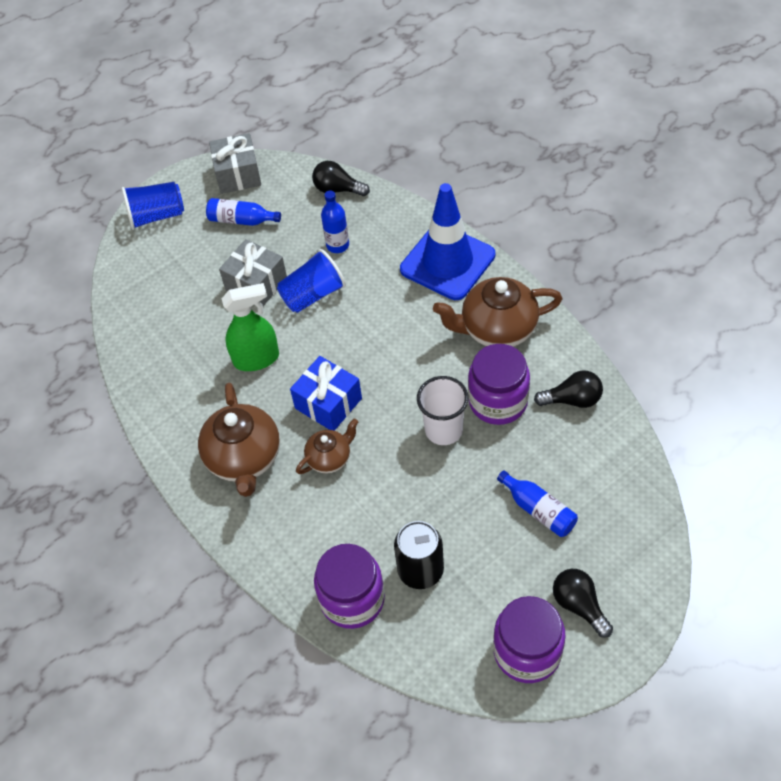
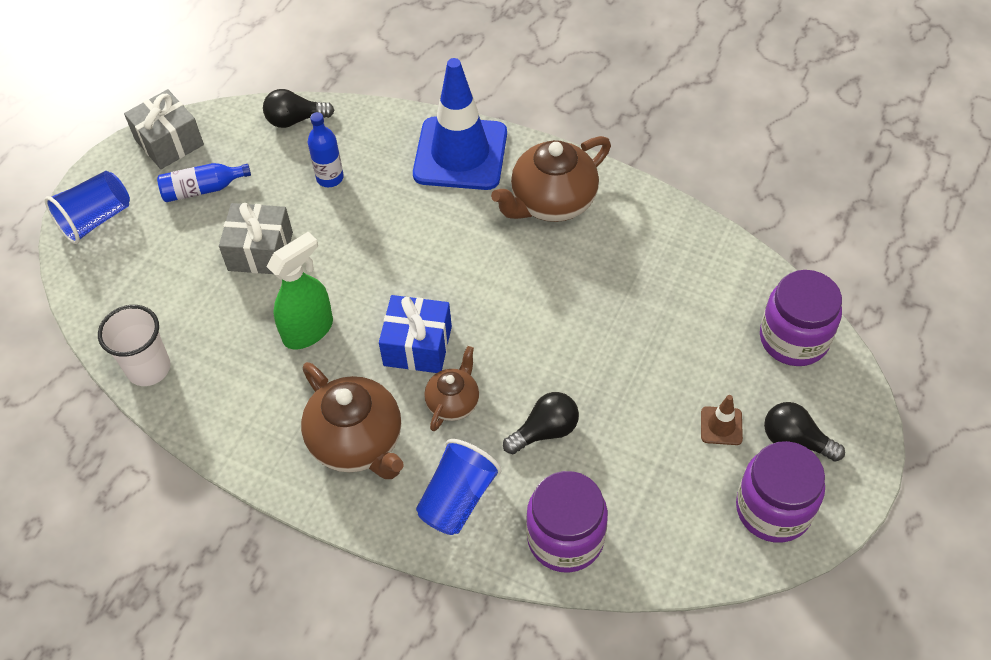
camera: 30 degrees left, 0 degrees up
blue cup [277,249,346,313] -> blue cup moved to [416,439,502,535]
black can [394,521,444,589] -> none
white cup [417,376,469,445] -> white cup moved to [98,305,170,386]
purple jar [468,344,530,425] -> purple jar moved to [760,270,842,366]
blue bottle [497,470,578,537] -> none
black light bulb [534,370,603,408] -> black light bulb moved to [503,392,579,454]
none -> brown traffic cone [701,395,743,445]

